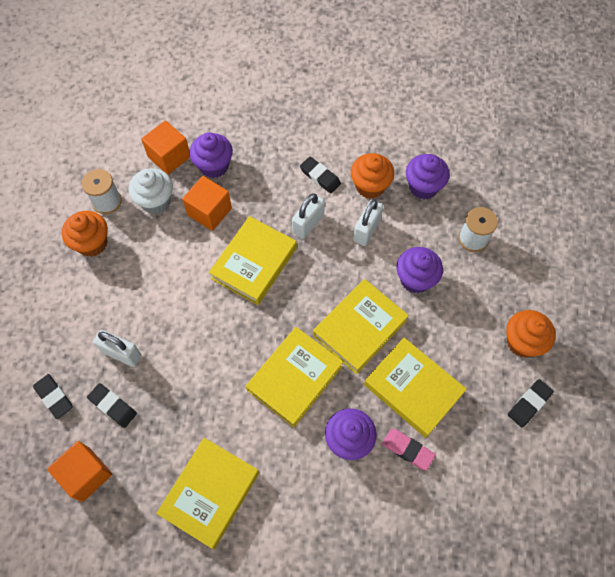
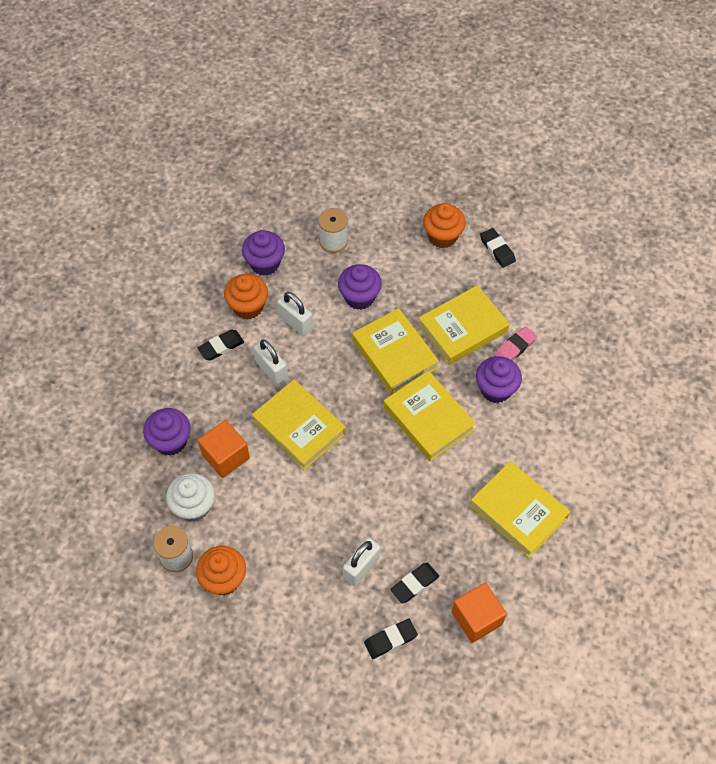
camera: 75 degrees left, 5 degrees down
orange cube [141,121,190,175] -> none

